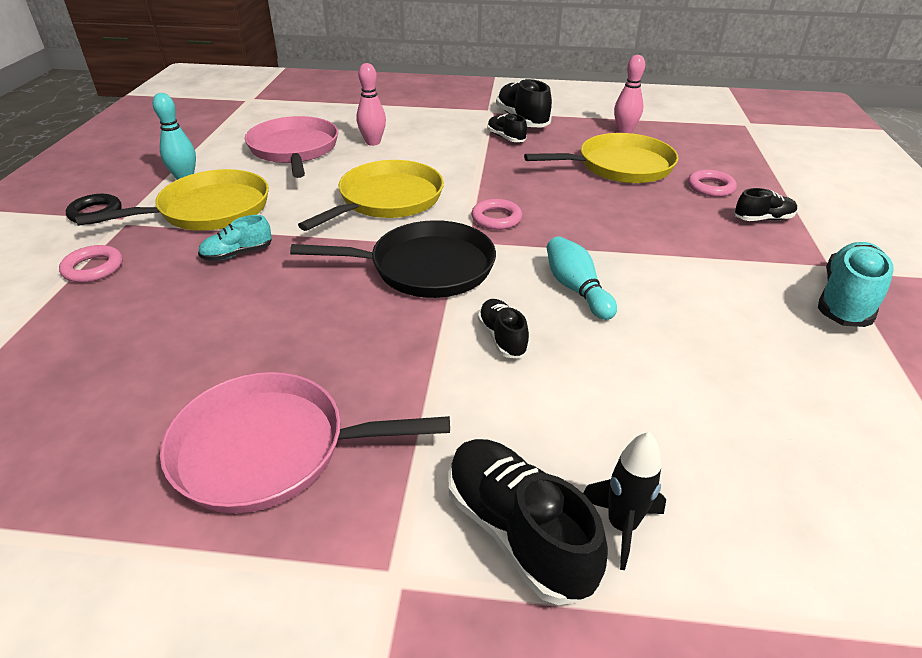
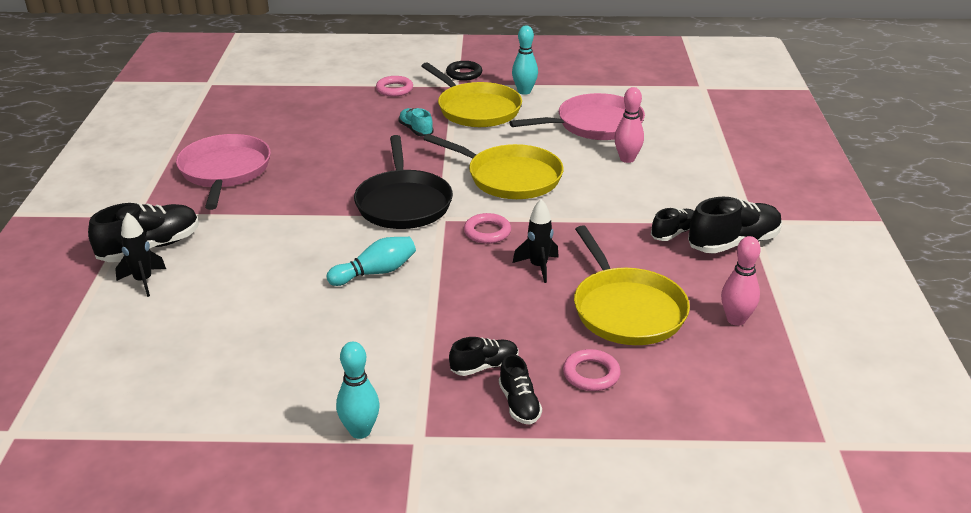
camera: 85 degrees right, 5 degrees down
black shoe [478,299,529,359] -> black shoe moved to [449,337,518,376]
turquoise shoe [818,242,894,327] -> turquoise bowling pin [336,342,380,439]
none -> black rocket [513,199,559,283]

